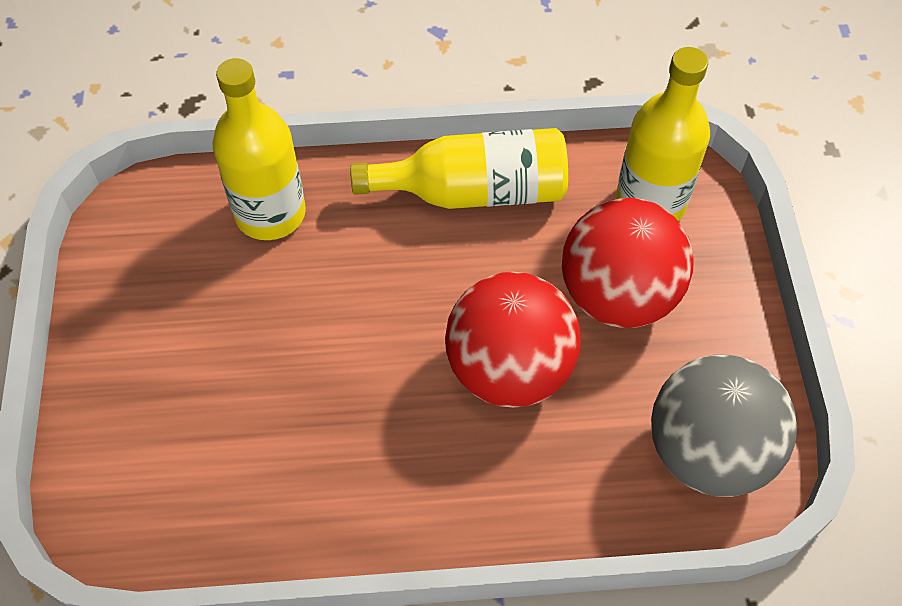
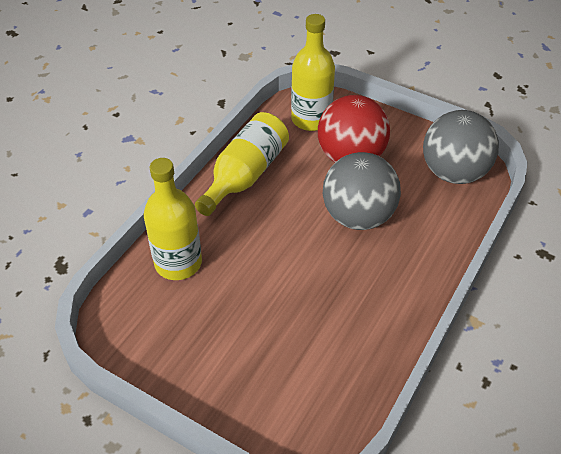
camera: 55 degrees left, 10 degrees down
red ball [445,272,581,408] -> grey ball [323,152,401,230]

